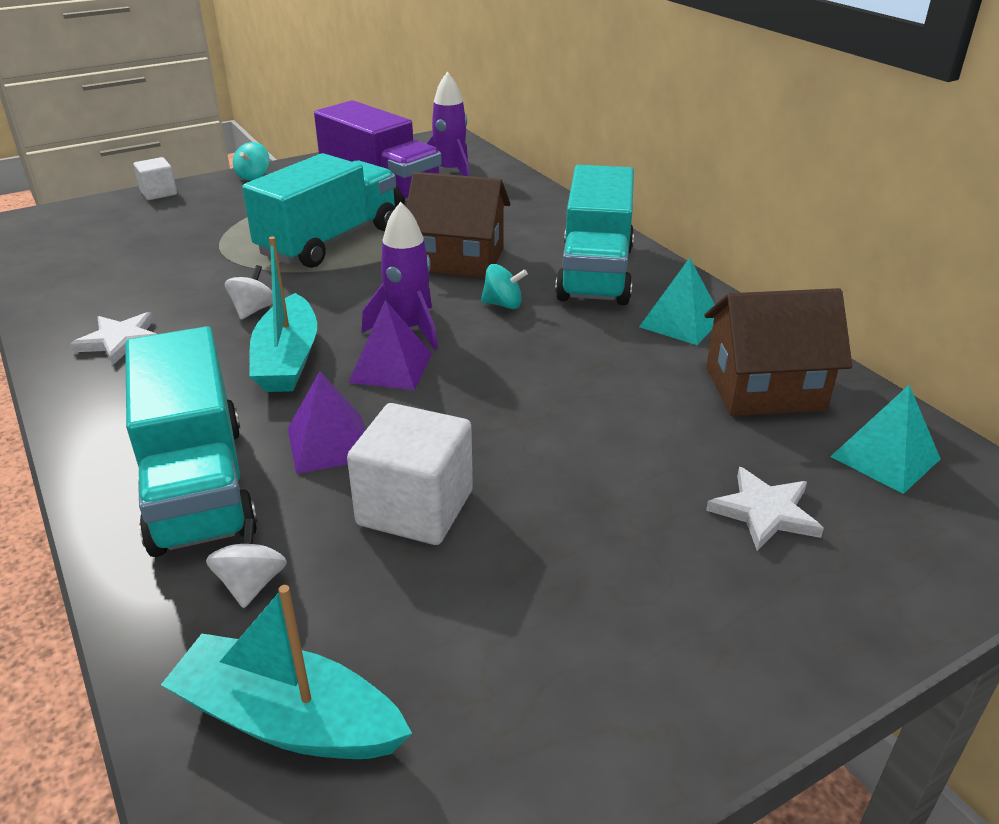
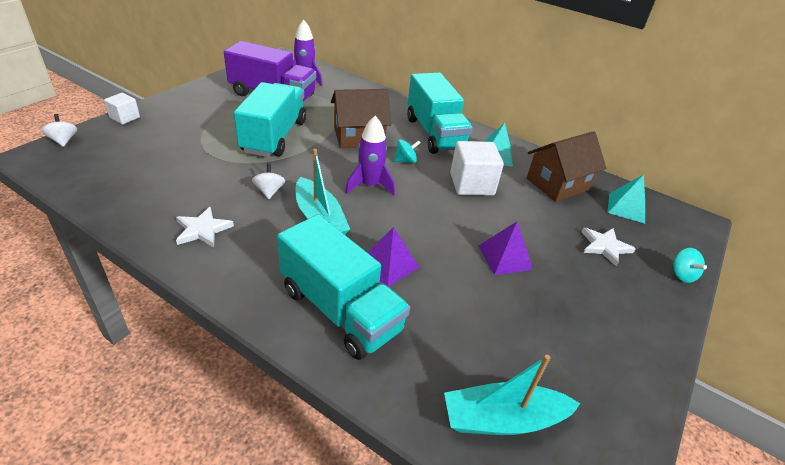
camera: 30 degrees left, 5 degrees up
white spinning top [206,519,287,608] -> white spinning top moved to [41,114,77,147]
turquoise spinning top [233,142,270,180] -> turquoise spinning top moved to [673,248,707,283]
white cube [347,403,473,545] -> white cube moved to [450,141,504,196]
purple pyramid [348,300,432,390] -> purple pyramid moved to [479,221,533,275]

